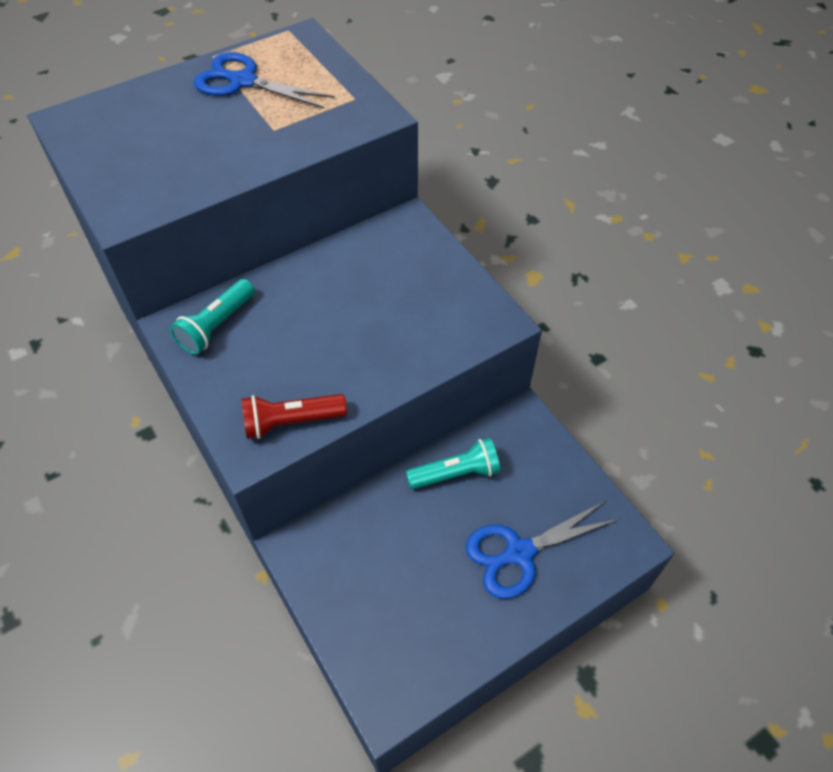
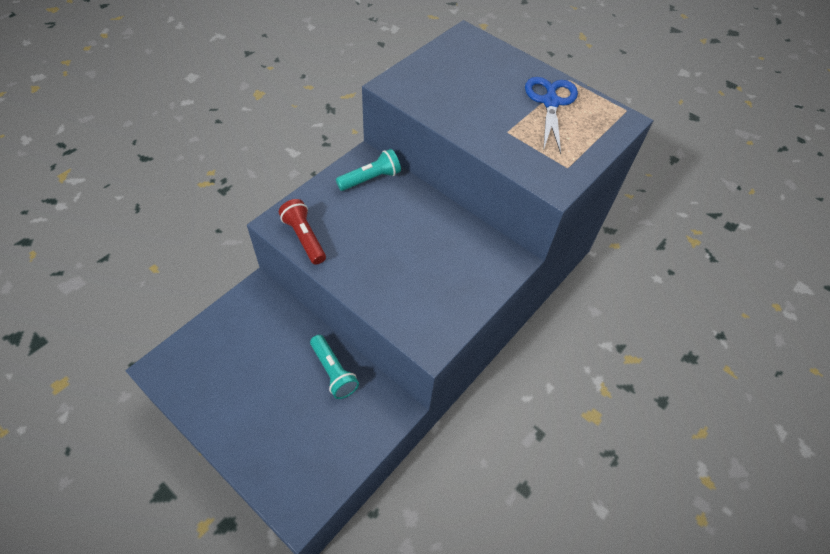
camera: 70 degrees right, 0 degrees up
turquoise flashlight [170,279,255,355] -> turquoise flashlight turned 135 degrees clockwise [336,149,401,191]
blue scissors [466,501,619,599] -> none

